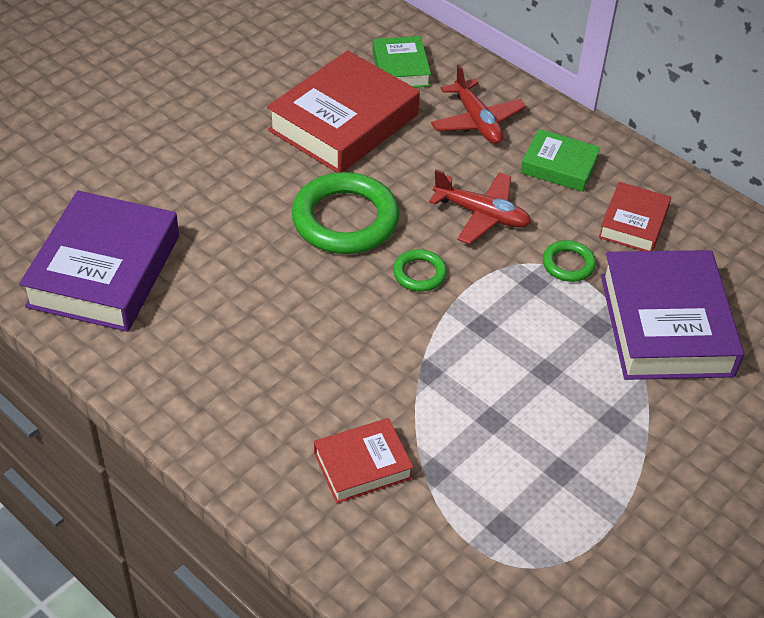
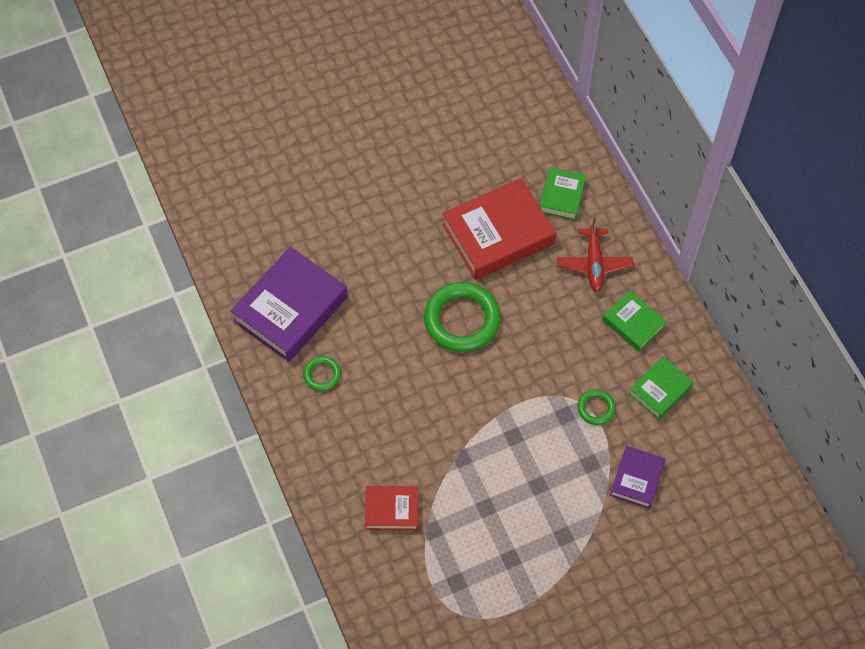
camera: 25 degrees right, 15 degrees up
green ring [393,249,447,292] -> green ring moved to [303,356,341,391]
red plane [429,170,531,244] -> none
red book [598,182,671,251] -> green book [629,357,693,420]
purple book [601,250,744,380] -> purple book [610,446,666,509], size x0.53

